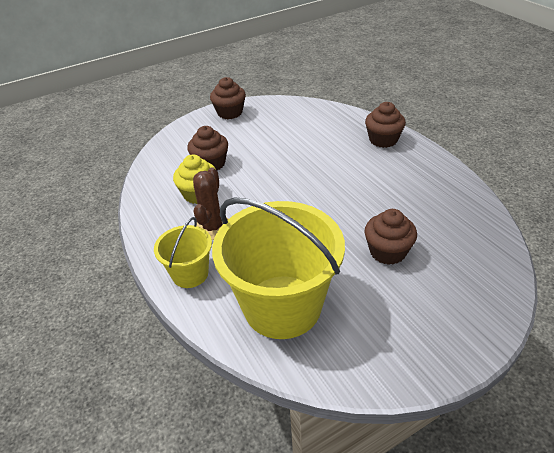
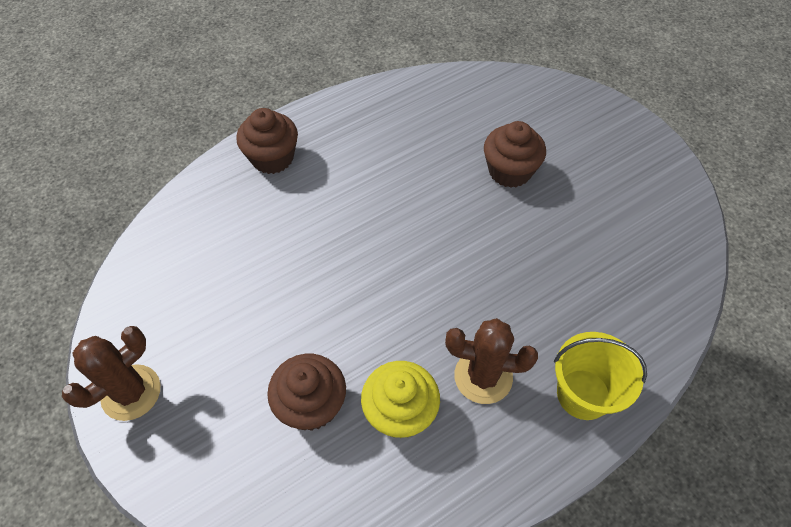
camera: 95 degrees left, 15 degrees up
brown cupcake [210,77,246,119] -> brown cactus [62,326,161,421]
yellow bucket [212,197,345,339] -> none

